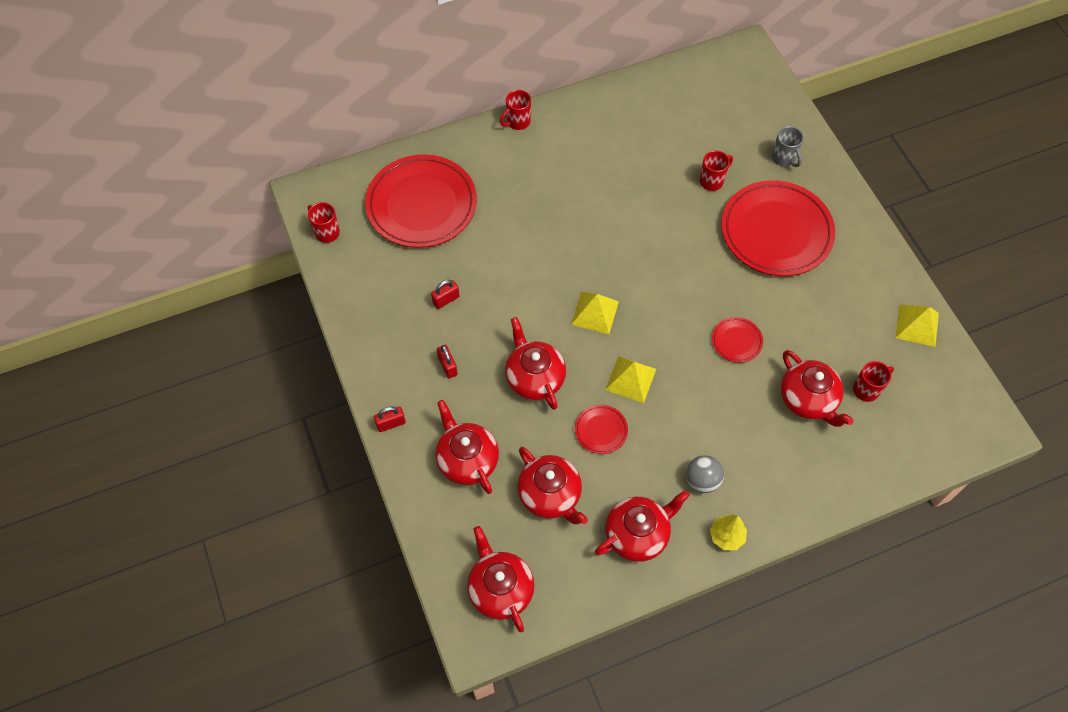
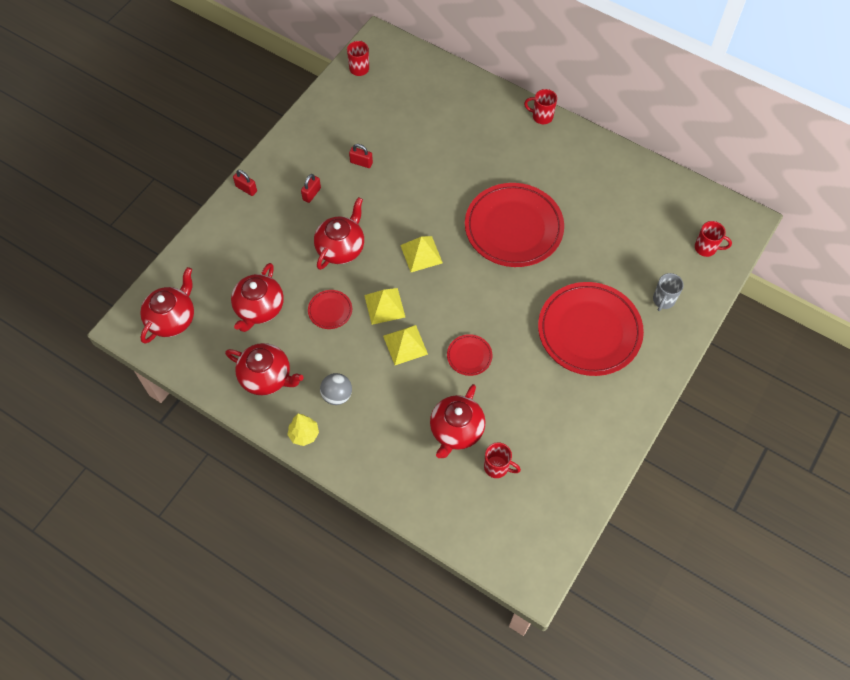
camera: 55 degrees right, 0 degrees up
red plate [365,154,477,248] -> red plate moved to [465,183,564,267]
red teapot [435,400,499,494] -> none
red mug [700,150,733,191] -> red mug moved to [695,221,732,257]
yellow pyramid [895,305,939,347] -> yellow pyramid moved to [383,325,428,365]

